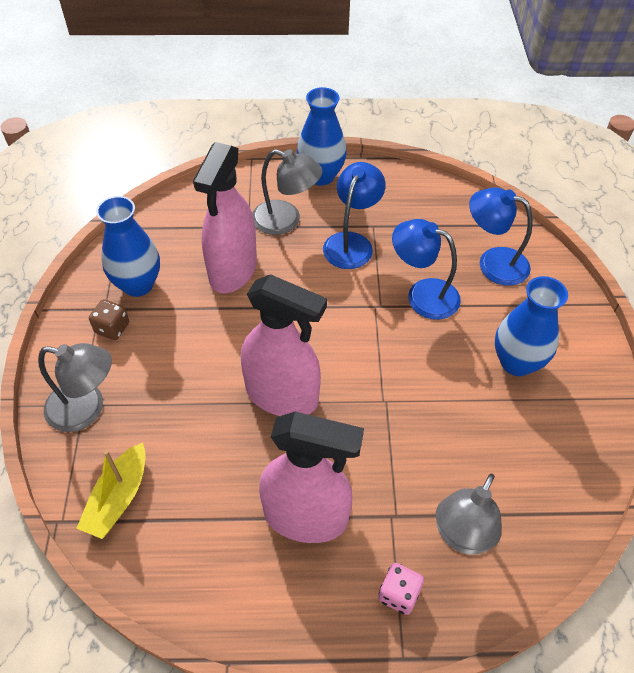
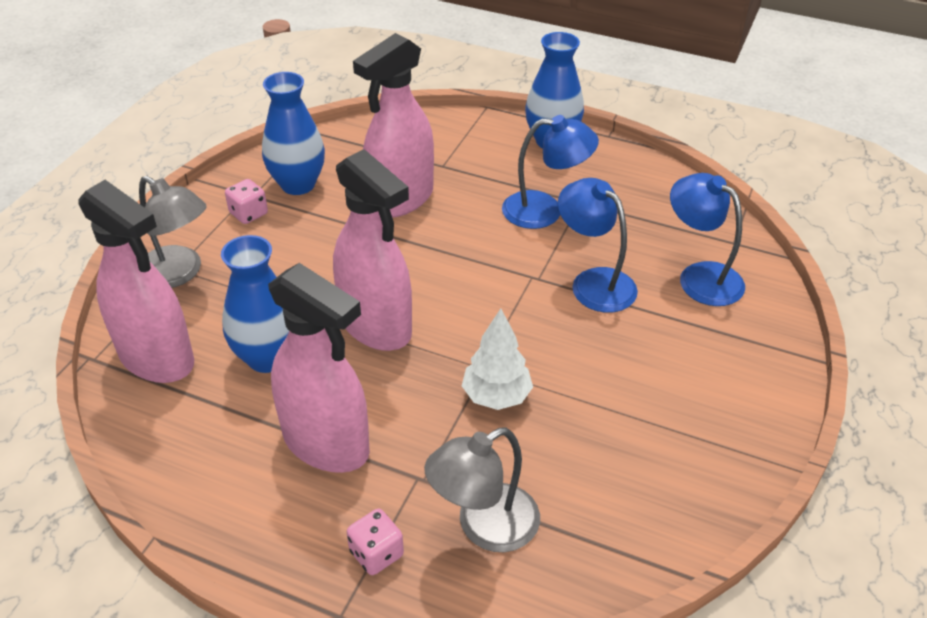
camera: 25 degrees right, 10 degrees down
yellow boat [76,443,146,539] -> pink spray bottle [78,180,194,383]
brown dice [89,299,129,340] -> pink dice [225,179,268,224]
grey lamp [252,149,323,235] -> none
blue lamp [323,162,386,269] -> blue lamp turned 45 degrees clockwise [502,115,599,229]
blue vase [495,276,568,376] -> blue vase moved to [221,235,289,373]
none -> white tree [462,308,533,410]

